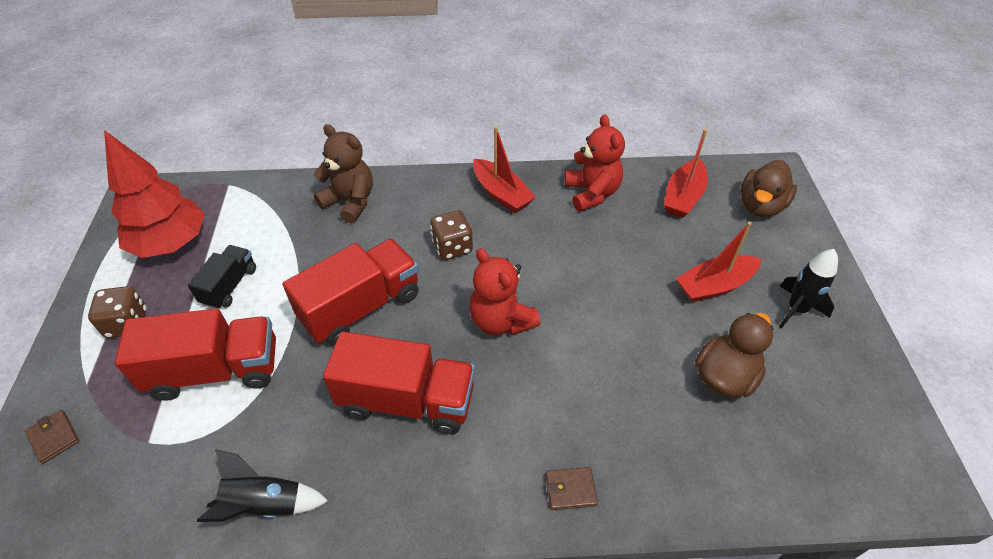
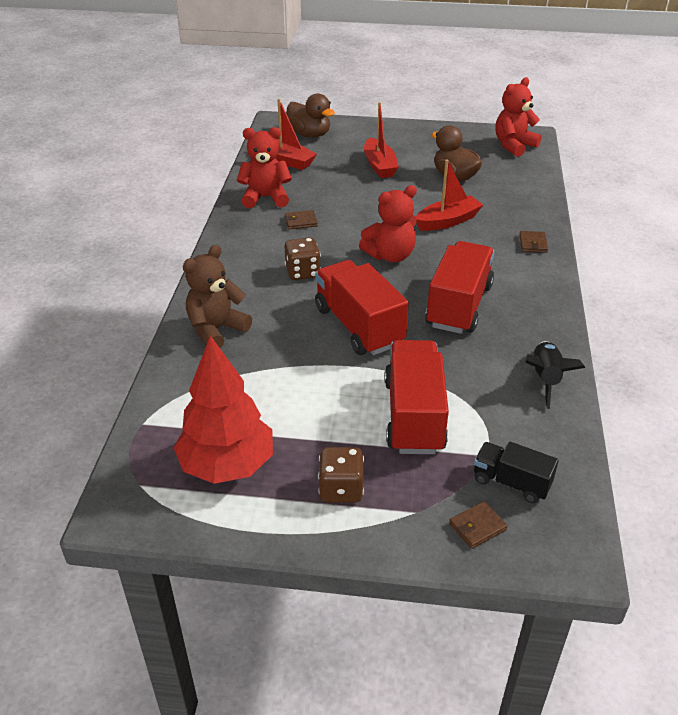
camera: 80 degrees left, 10 degrees down
black truck [188,245,256,309] -> black truck moved to [474,442,559,503]
red boat [473,127,536,213] -> red boat moved to [416,160,483,231]
black rocket [779,249,838,329] -> none
none -> brown wallet [285,210,318,229]
none -> red teddy bear [495,77,542,157]

